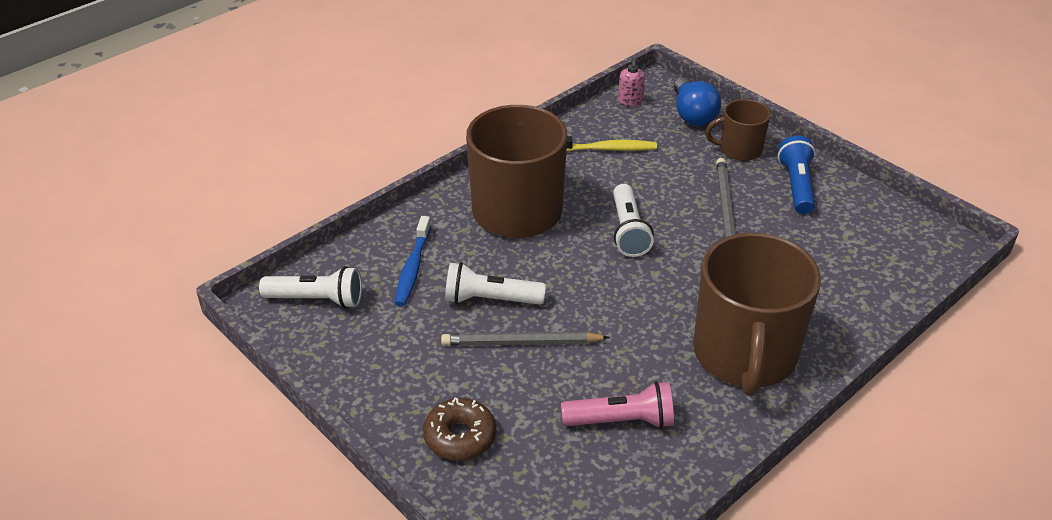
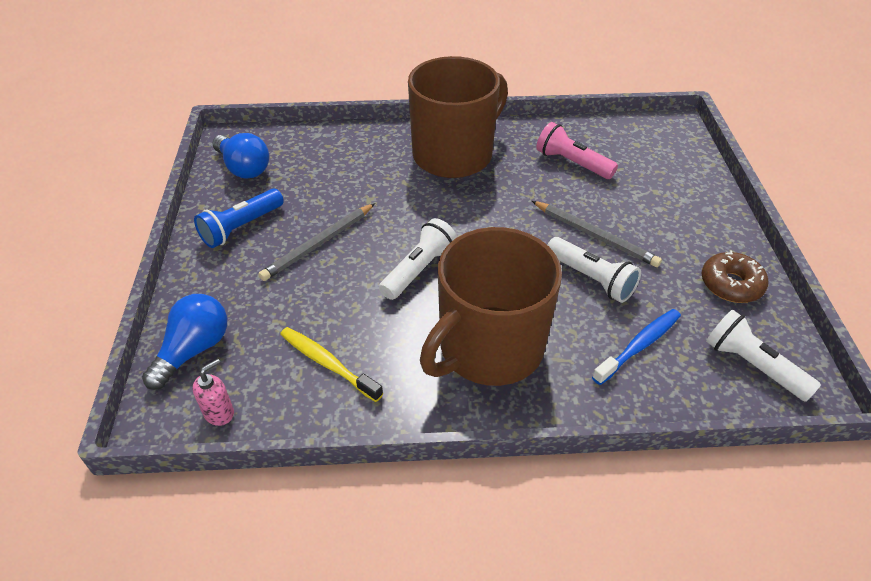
camera: 140 degrees left, 5 degrees up
brown donut [423,398,496,461] -> brown donut moved to [702,250,768,303]
brown mug [705,99,771,161] -> none
none -> blue light bulb [212,133,269,179]

